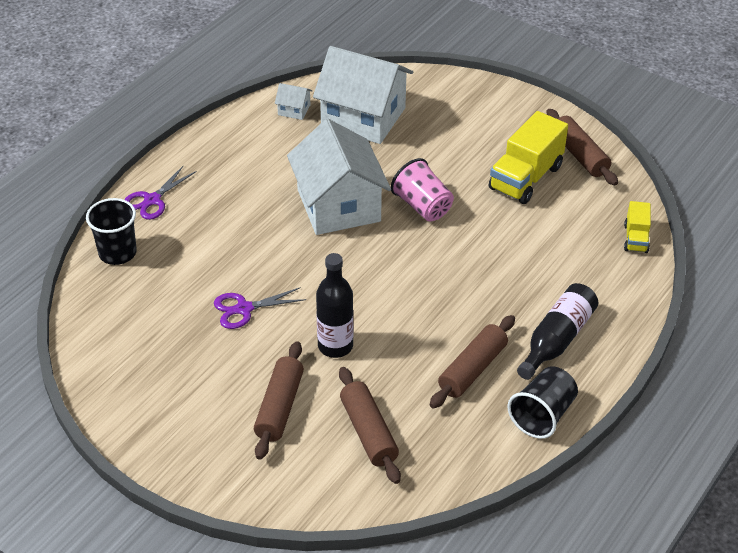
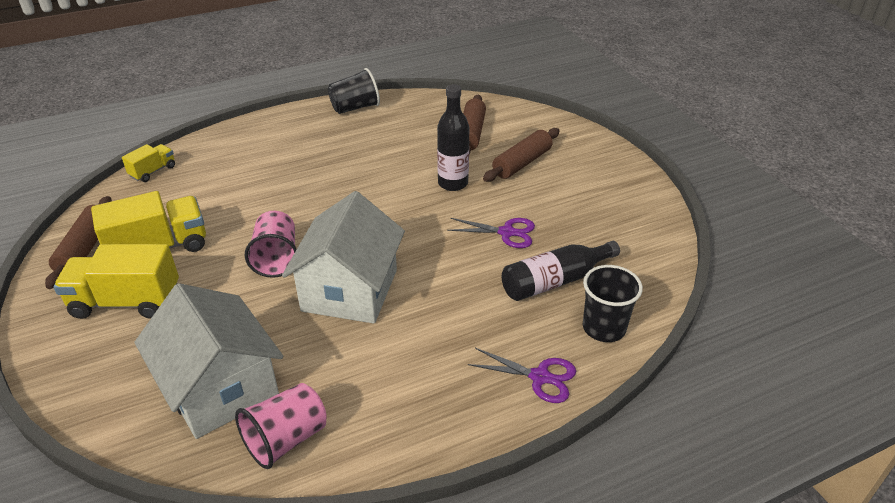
camera: 150 degrees left, 5 degrees down
purple scissors [124,165,197,220] -> purple scissors turned 45 degrees clockwise [468,348,576,403]
white house [275,83,313,120] -> pink cup [235,383,327,469]
brown rolling pin [430,315,515,408] -> none
black bottle [517,283,599,380] -> black bottle moved to [502,241,620,301]
none -> yellow truck [54,244,179,319]

